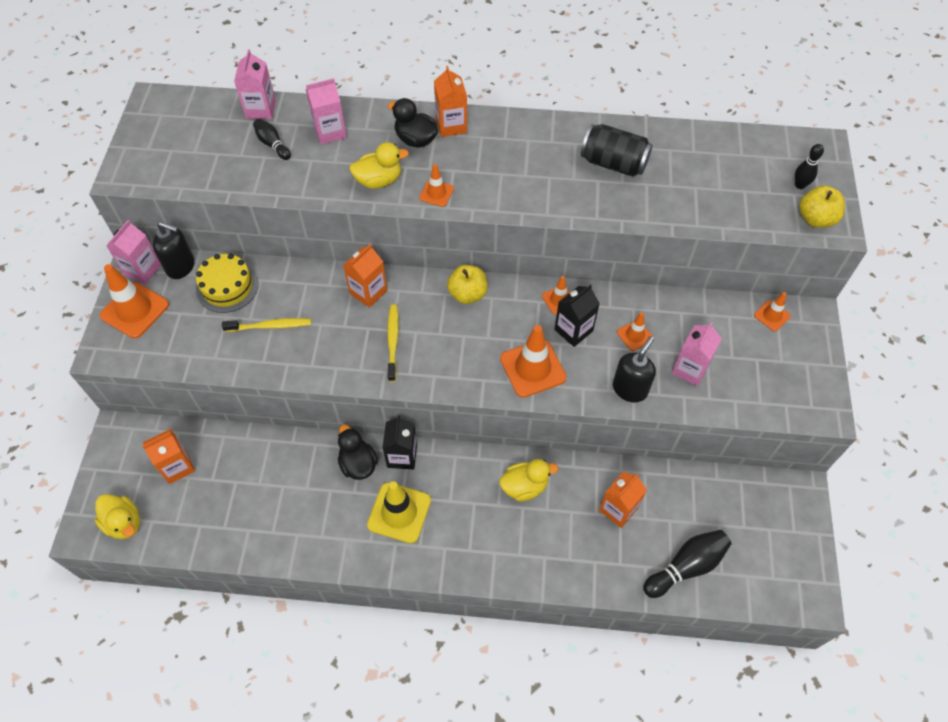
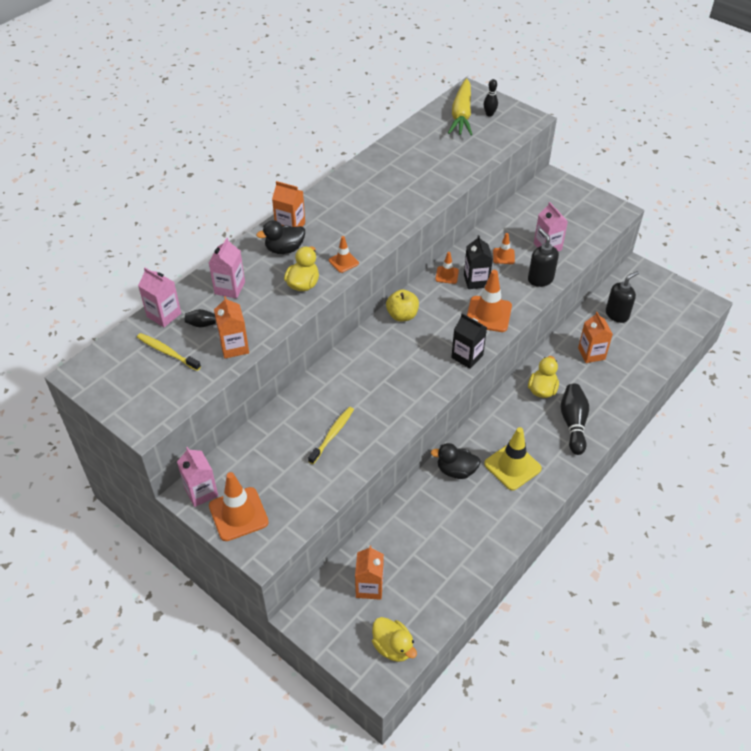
camera: 55 degrees left, 10 degrees down
yellow duck [94,494,140,539] -> yellow duck turned 60 degrees clockwise [372,617,417,662]
black soap dispenser [153,222,194,279] -> black soap dispenser moved to [606,271,639,323]
yellow cake [196,254,259,313] -> none
orange carton [343,244,387,308] -> orange carton moved to [214,296,249,359]
black carton [383,415,417,469] -> black carton moved to [451,313,487,369]
yellow toothbrush [387,305,399,382] -> yellow toothbrush moved to [137,333,201,371]
black can [581,124,653,177] -> none
black bowling pin [643,530,732,598] -> black bowling pin moved to [561,384,589,455]
orange traffic cone [754,292,791,331] -> none
yellow apple [799,185,845,228] -> none
none -> yellow carrot [448,78,472,136]

